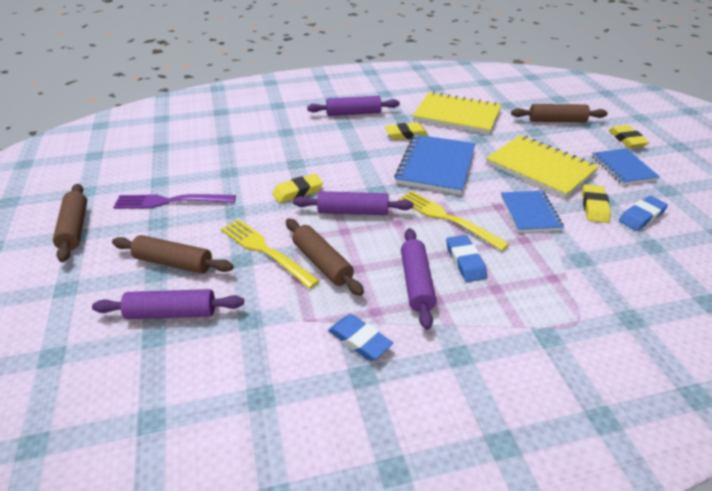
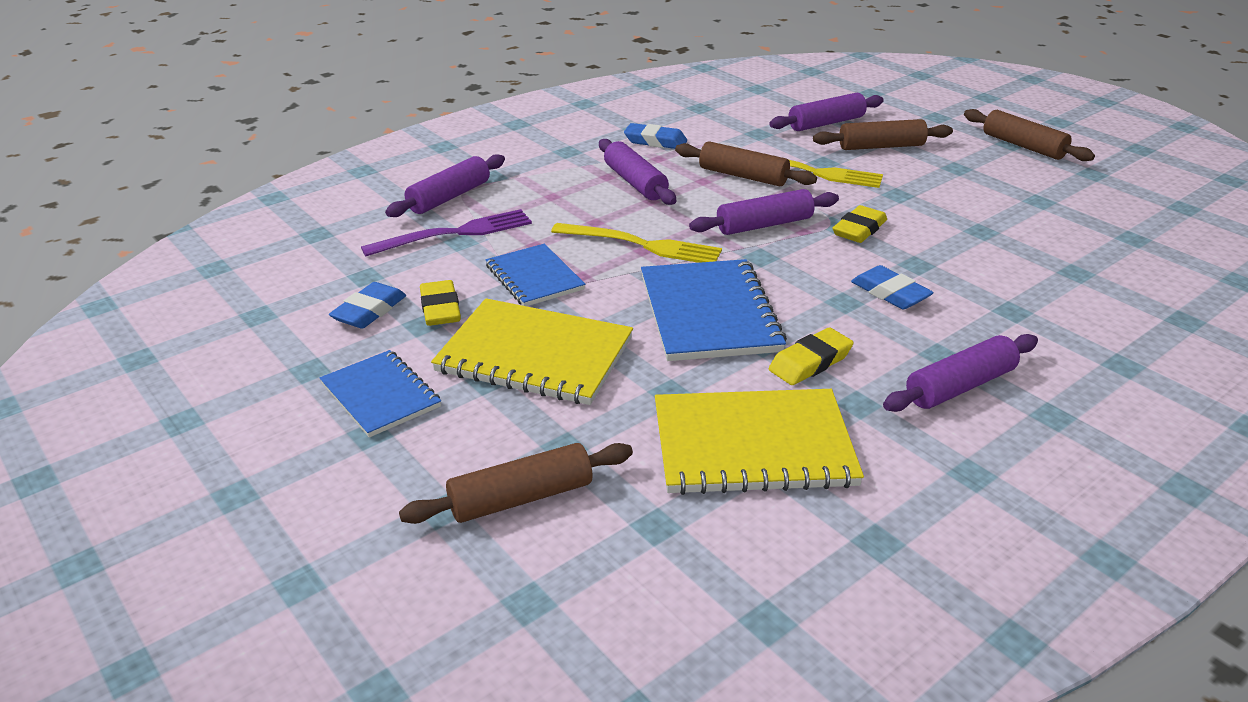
camera: 155 degrees right, 5 degrees down
purple fork [113,194,236,209] -> purple fork moved to [361,209,532,256]
blue eraser [446,235,487,282] -> blue eraser moved to [851,265,934,309]
yellow eraser [609,125,649,148] -> none
none -> purple rolling pin [385,154,505,217]

